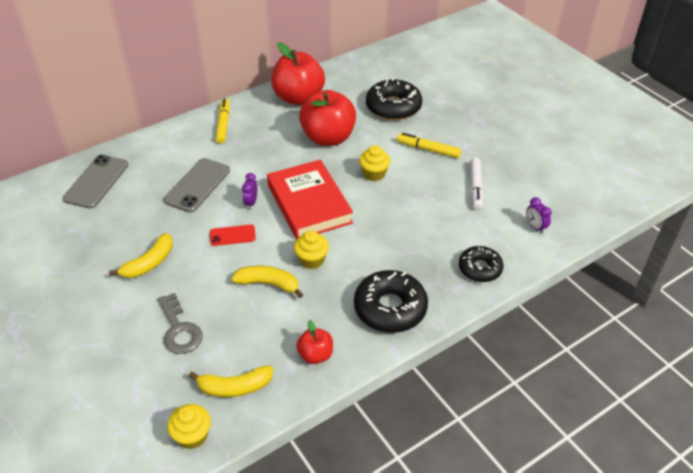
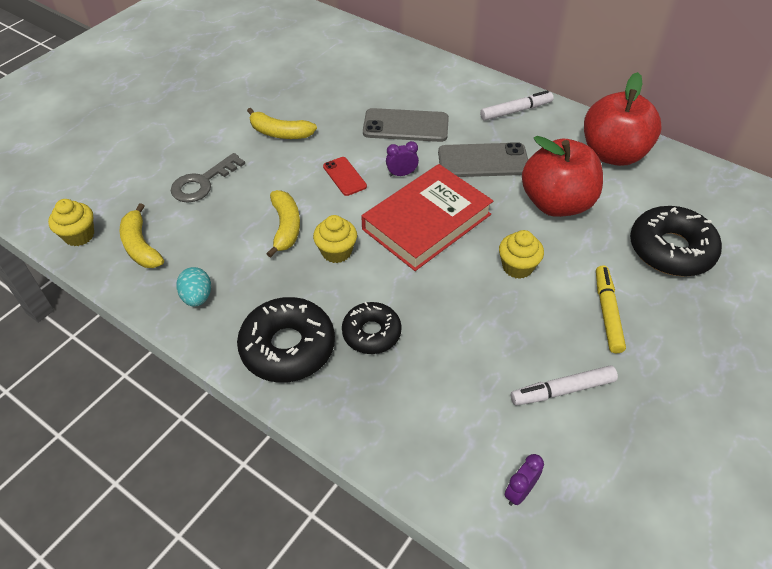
camera: 70 degrees right, 5 degrees up
grey phone [63,155,129,209] -> grey phone moved to [438,142,528,177]
yellow marker [216,99,230,143] -> white marker [480,90,554,121]
red apple [296,320,333,364] -> turquoise egg [176,267,211,307]
black donut [459,246,504,282] -> black donut moved to [342,302,402,354]

